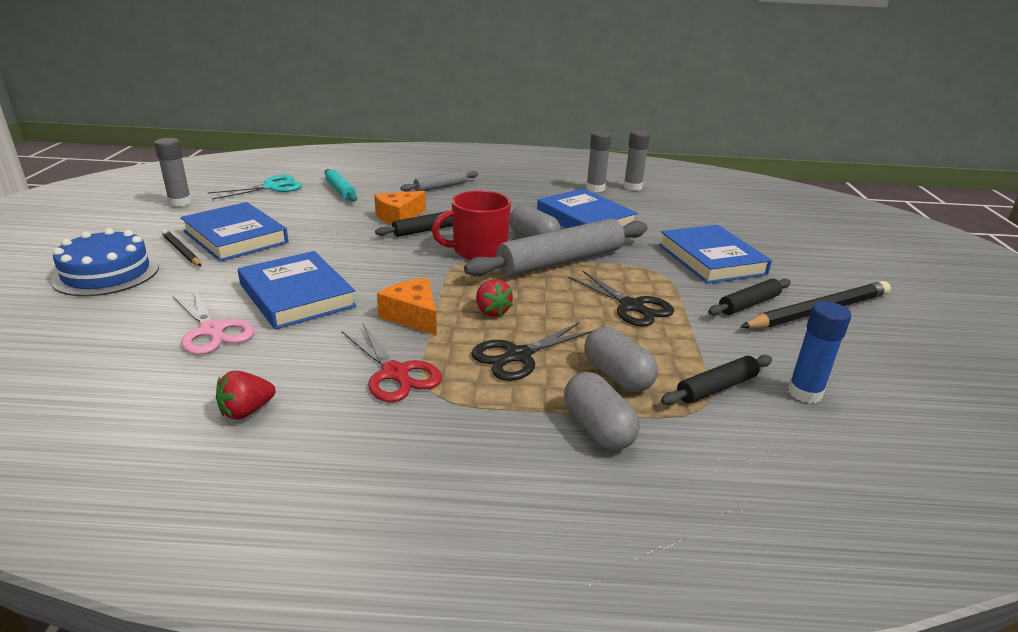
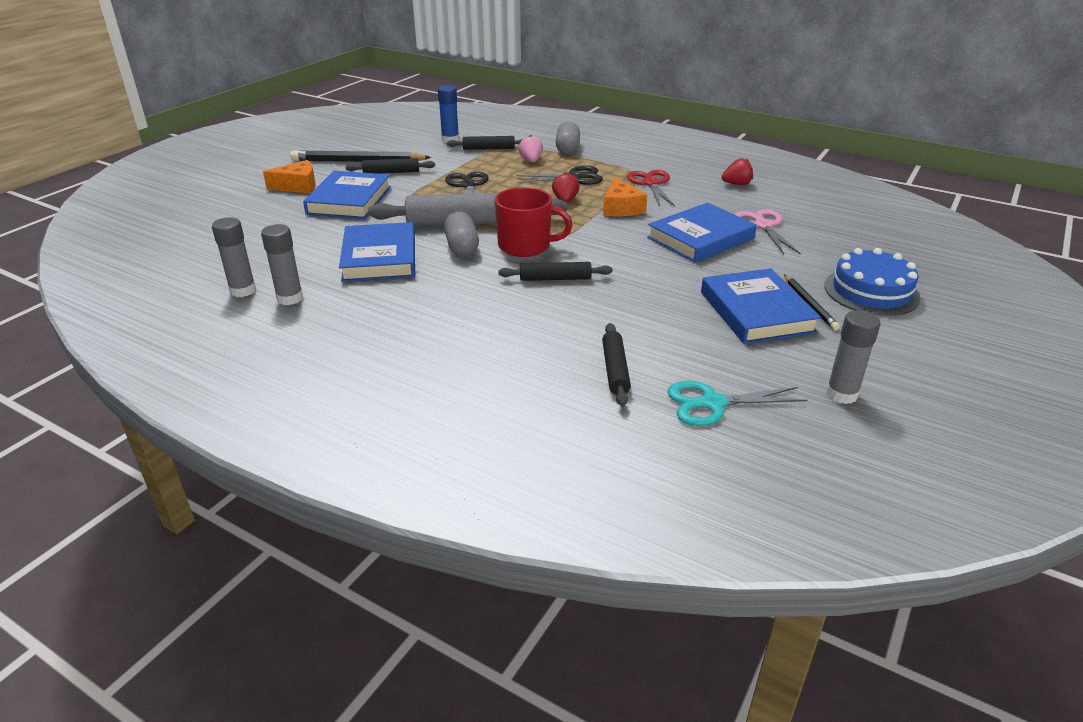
camera: 150 degrees left, 5 degrees up
blue book [238,251,356,329] -> blue book turned 60 degrees clockwise [647,203,757,263]
turquoise rolling pin [325,169,357,202] -> black rolling pin [602,323,631,407]
orange cheese [374,191,426,225] -> orange cheese moved to [263,160,316,194]
grey rolling pin [401,170,478,192] -> none
grey capsule [584,327,658,392] -> pink strawberry [518,135,543,162]

